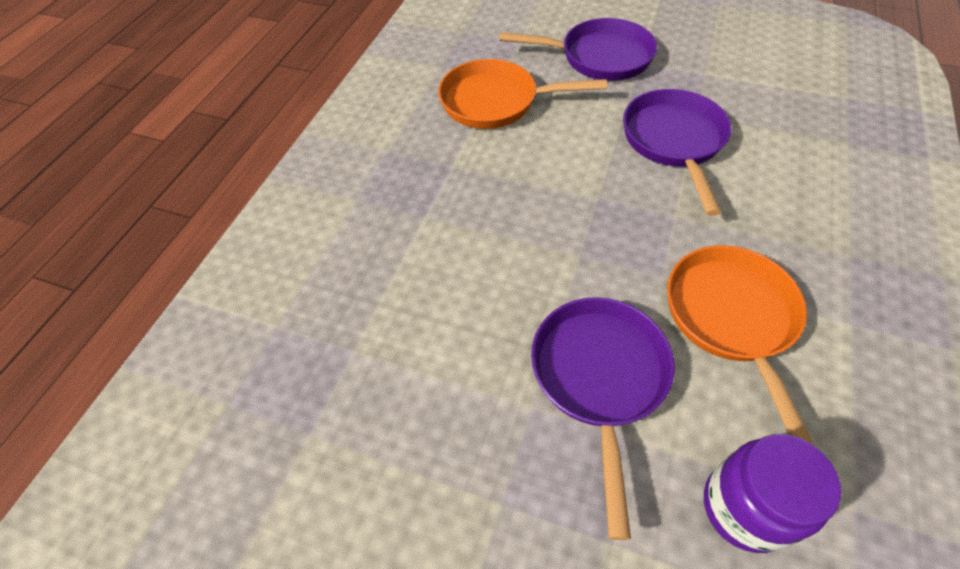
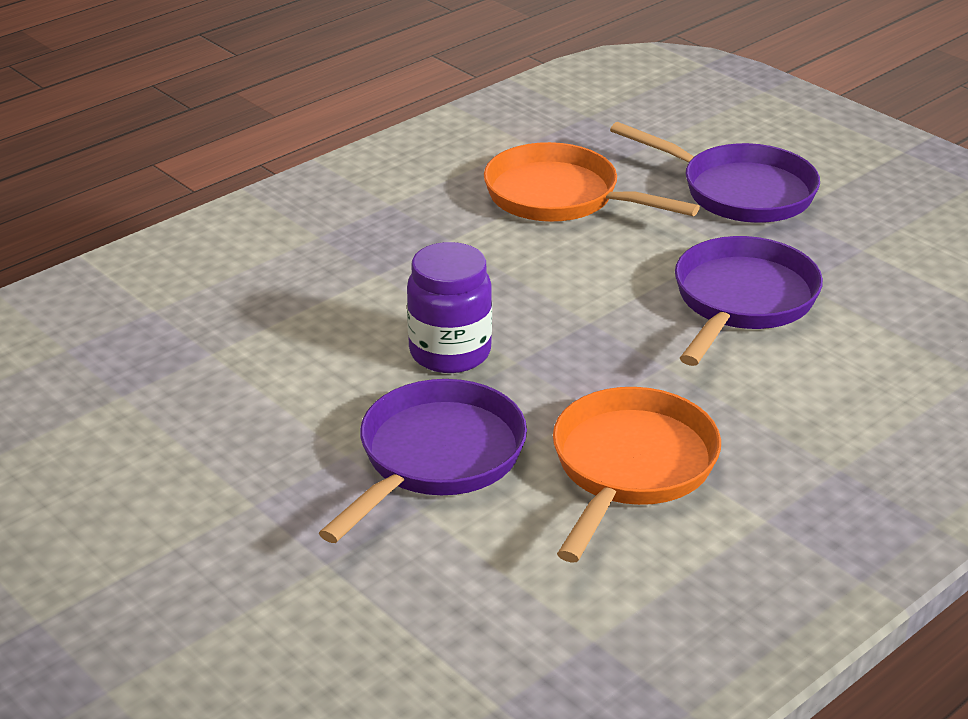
camera: 25 degrees right, 20 degrees down
purple jar [704,434,841,553] -> purple jar moved to [407,242,492,373]

